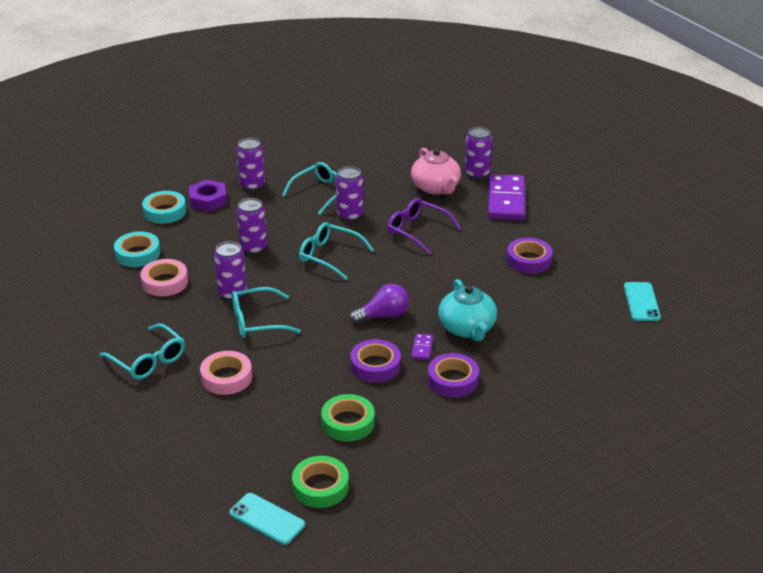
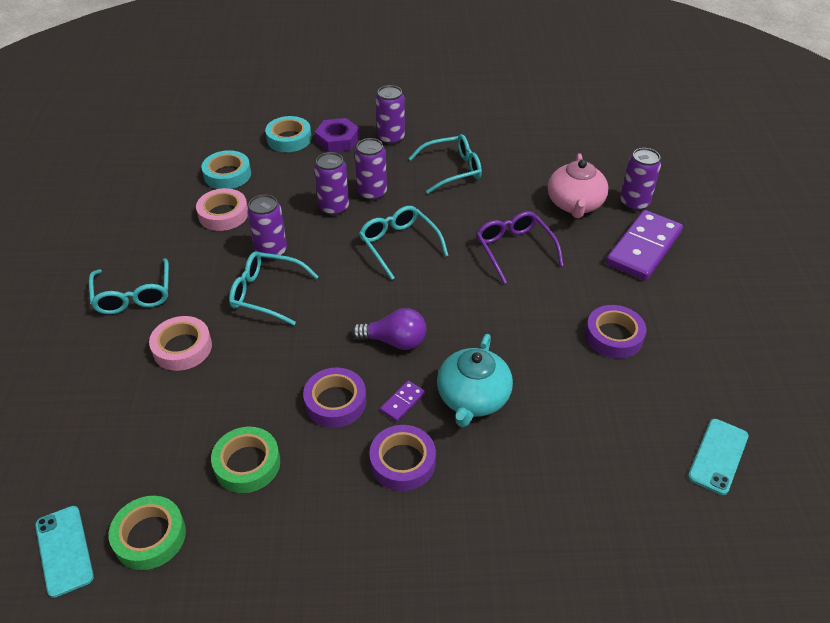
camera: 30 degrees right, 10 degrees up
purple can [336,166,363,221] -> purple can moved to [355,138,387,201]

